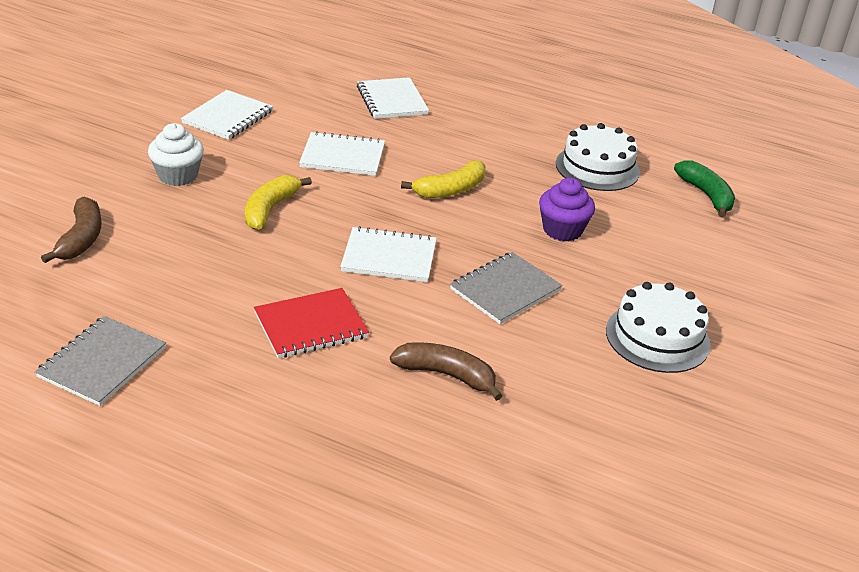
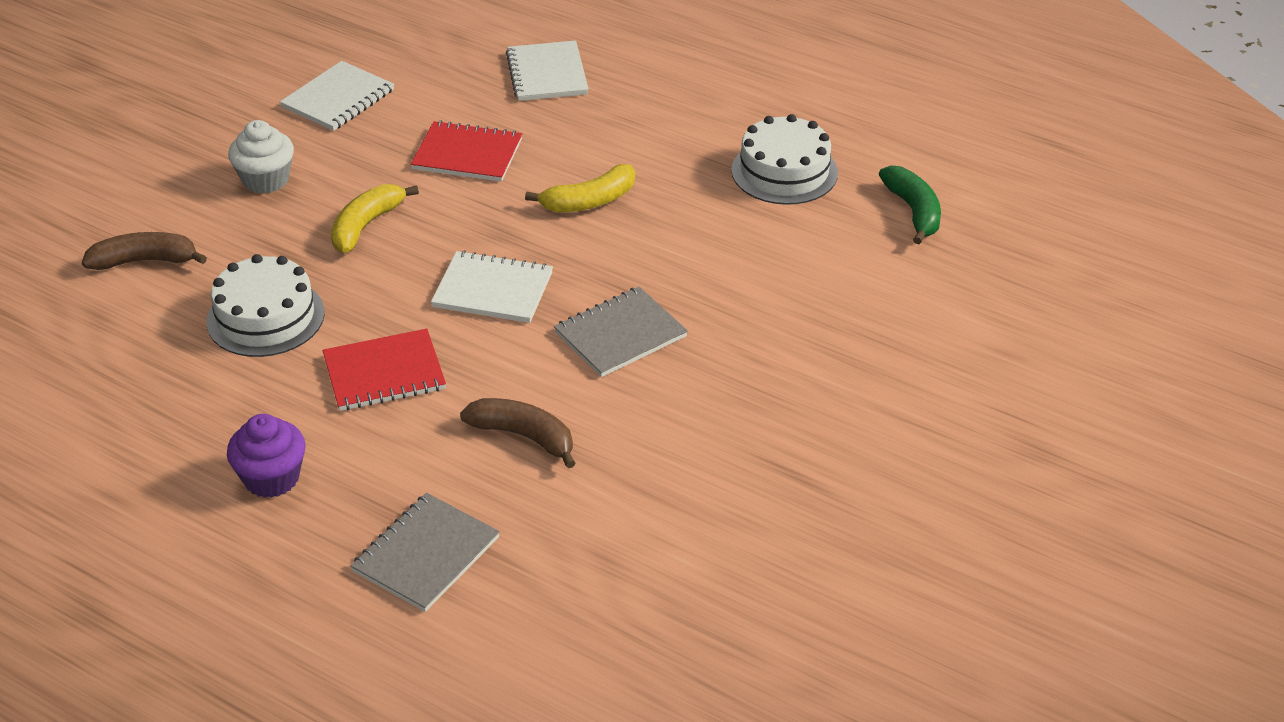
camera: 10 degrees right, 5 degrees up
grey notebook [35,316,166,406] -> grey notebook moved to [350,493,500,612]
brown banana [41,197,102,263] -> brown banana turned 105 degrees counterclockwise [82,232,207,270]
white notebook [299,131,385,176] -> red notebook [411,120,522,182]
purple cupcake [539,178,595,242] -> purple cupcake moved to [227,414,306,498]
white cake [606,282,711,373] -> white cake moved to [207,254,325,357]

